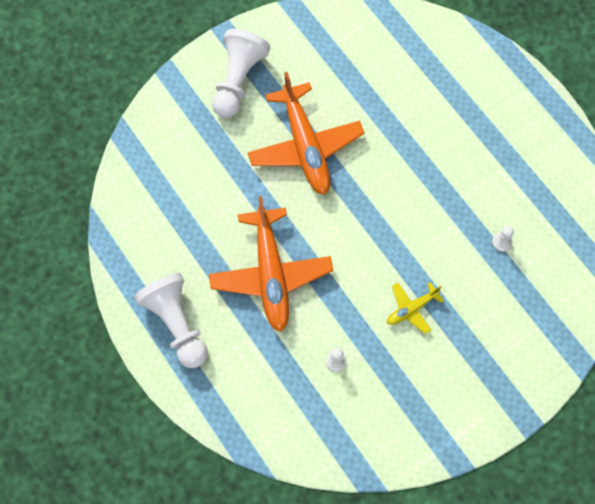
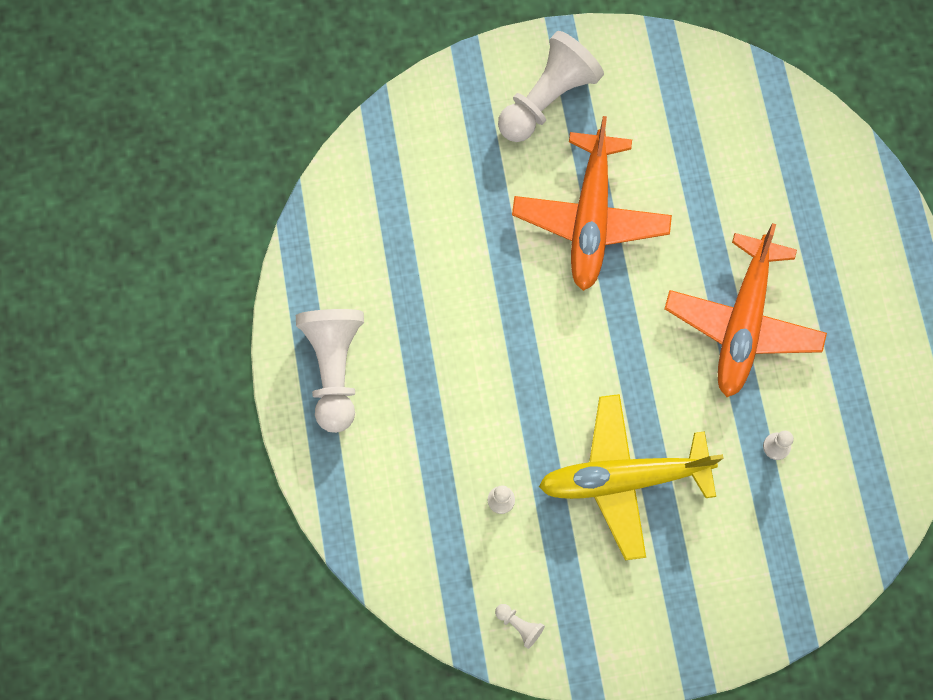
camera: 25 degrees right, 5 degrees up
orange plane [209,196,333,332] -> orange plane moved to [665,223,827,397]
yellow plane [387,282,444,334] -> yellow plane [539,394,724,560], size x2.10
none -> white pawn [495,604,545,649]

